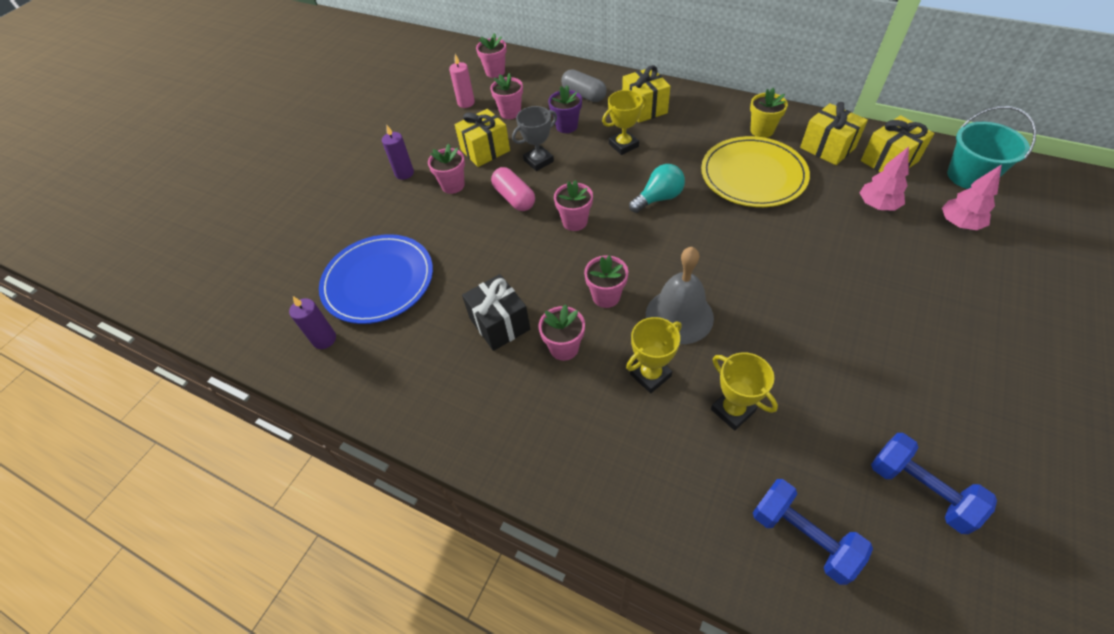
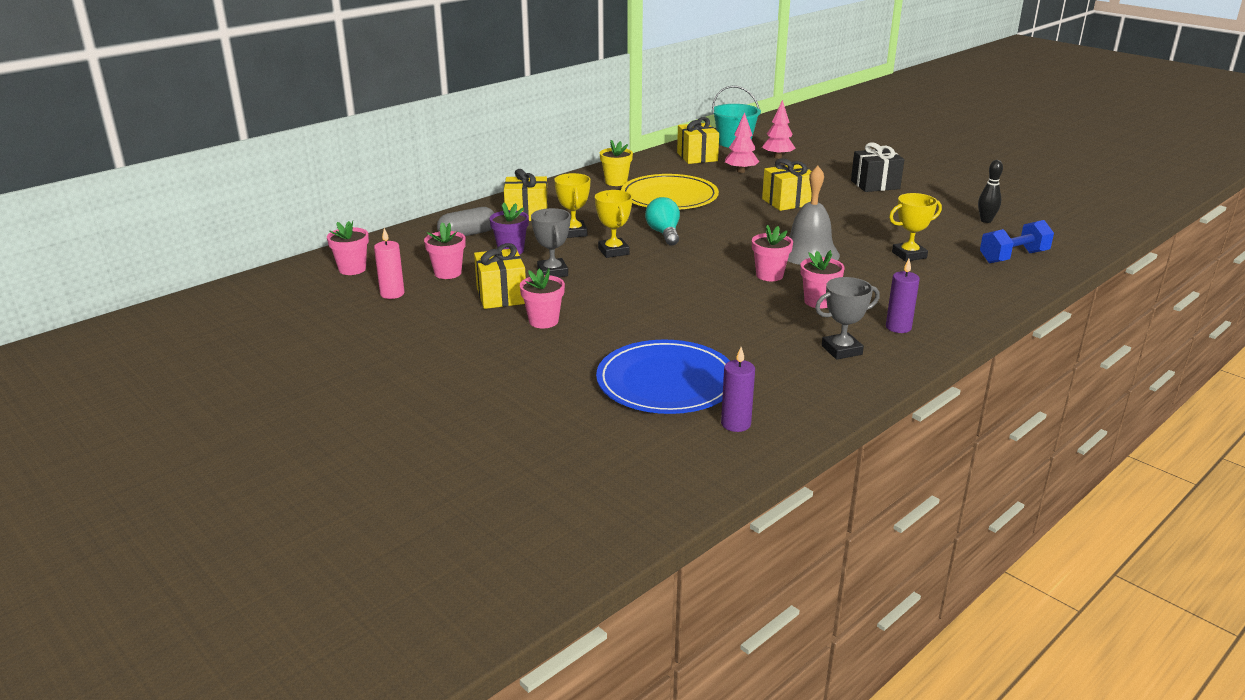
camera: 75 degrees left, 25 degrees down
purple candle [382,125,414,180] -> purple candle moved to [886,259,920,333]
black gift [462,274,530,351] -> black gift moved to [851,142,904,192]
pink capsule [491,167,535,211] -> none
pink flower pot [554,180,593,231] -> none
yellow trophy [626,317,681,393] -> yellow trophy moved to [595,190,632,258]
yellow gift [800,102,868,165] -> yellow gift moved to [762,158,811,211]
blue dumbbell [871,433,997,534] -> black bowling pin [978,160,1003,223]
none -> grey trophy [815,277,880,360]

